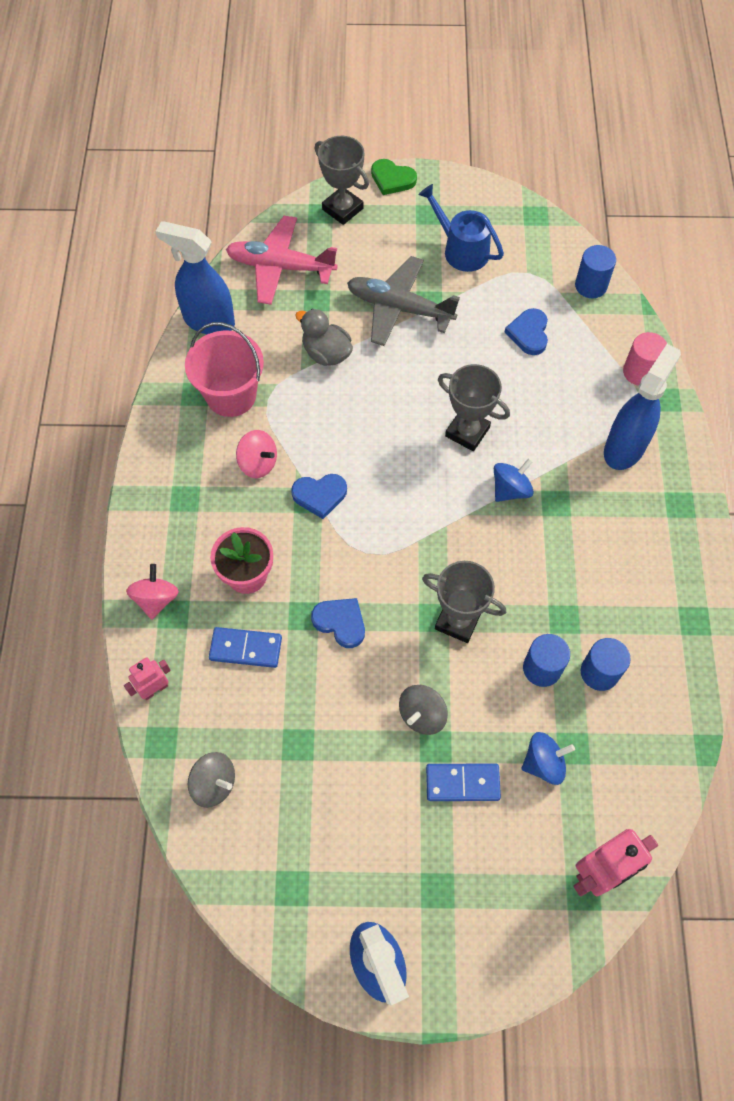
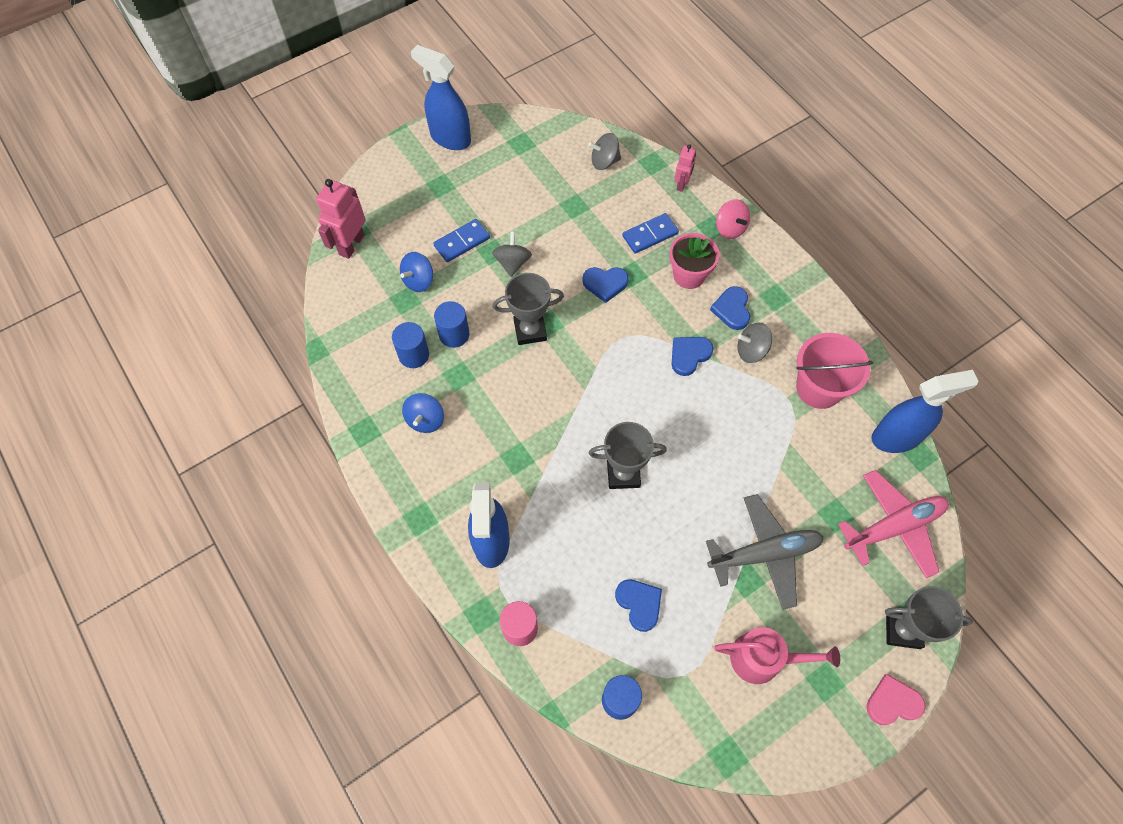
camera: 145 degrees right, 0 degrees up
pink spinning top [236,430,277,478] -> grey spinning top [737,323,772,363]
grey duck [295,309,353,366] -> none
green heart [371,159,417,195] -> pink heart [866,674,926,725]
blue watering can [418,184,504,272] -> pink watering can [714,627,840,684]
blue spinning top [494,458,534,502] -> blue spinning top moved to [402,393,444,433]
none -> blue heart [710,286,750,330]

